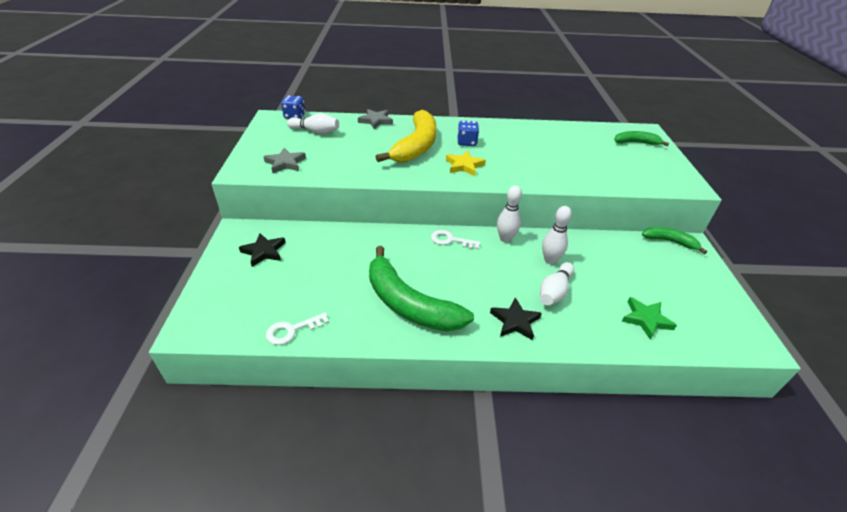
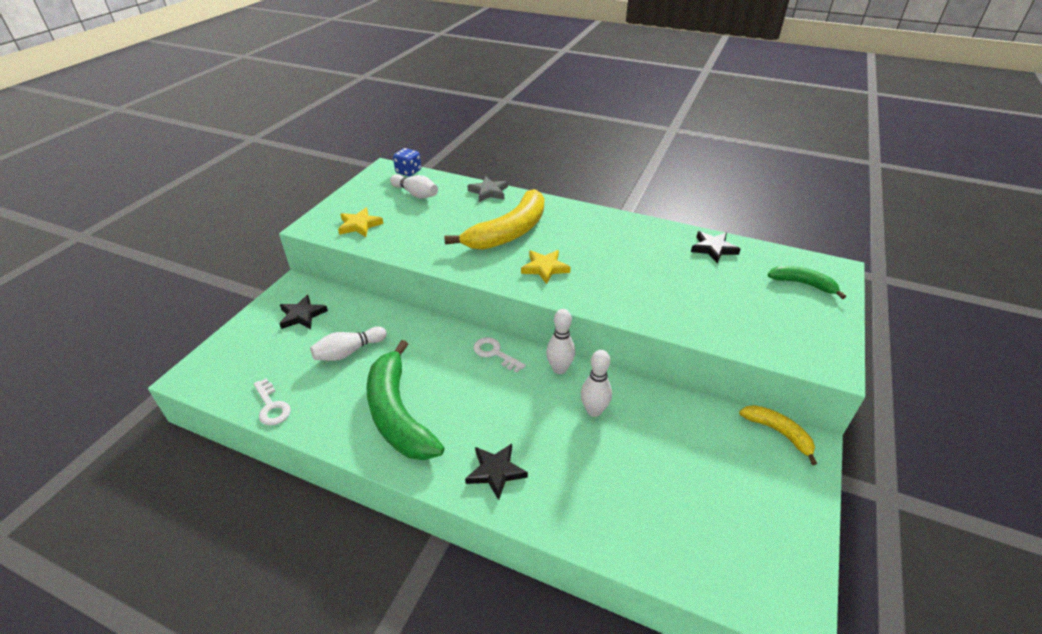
camera: 25 degrees right, 0 degrees up
grey star [263,148,306,173] -> yellow star [338,208,384,237]
white key [266,312,329,345] -> white key turned 120 degrees counterclockwise [254,378,291,426]
blue dice [457,121,479,146] -> none
white bowling pin [540,262,574,305] -> white bowling pin moved to [310,326,387,361]
green star [622,297,677,340] -> none
green banana [642,227,707,254] -> yellow banana [739,405,817,465]
none -> black star [691,231,741,263]

